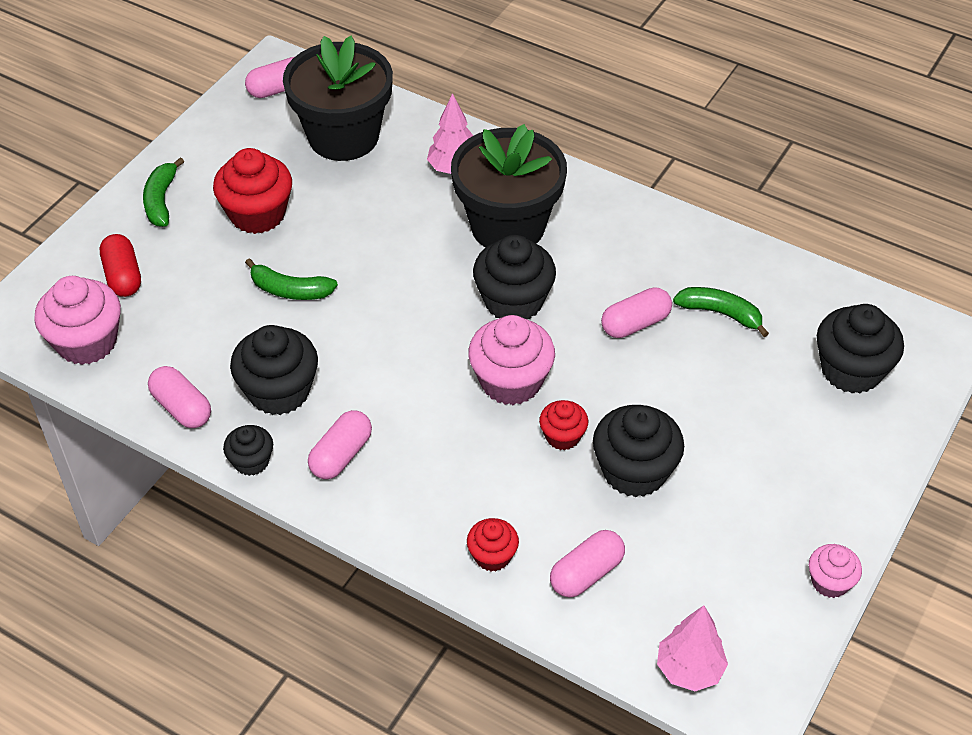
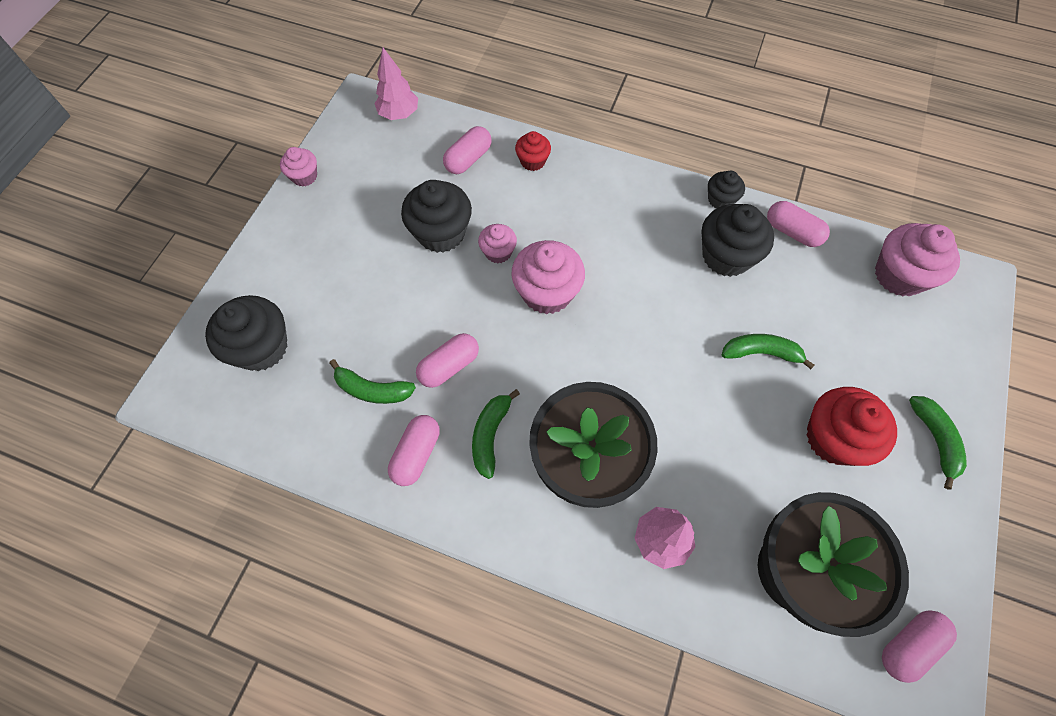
camera: 170 degrees right, 15 degrees up
red capsule [100,234,141,297] -> none
pink capsule [308,410,372,479] -> pink capsule moved to [388,415,440,486]
black cupcake [473,235,556,319] -> none
red cupcake [539,400,588,450] -> pink cupcake [478,224,517,263]
none -> green banana [472,389,520,479]

